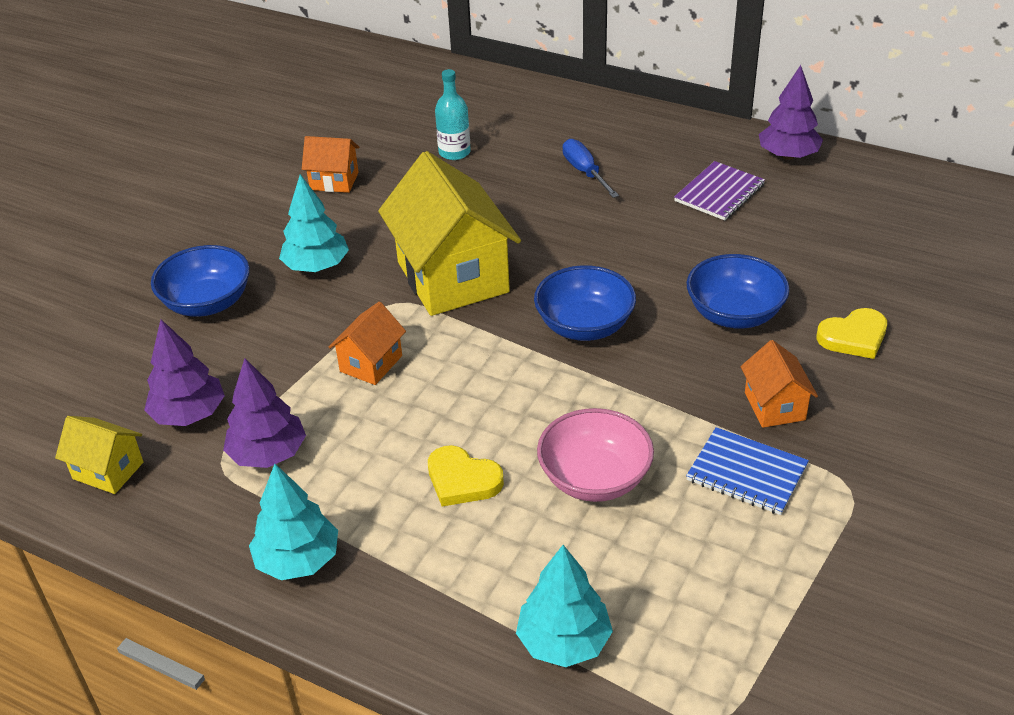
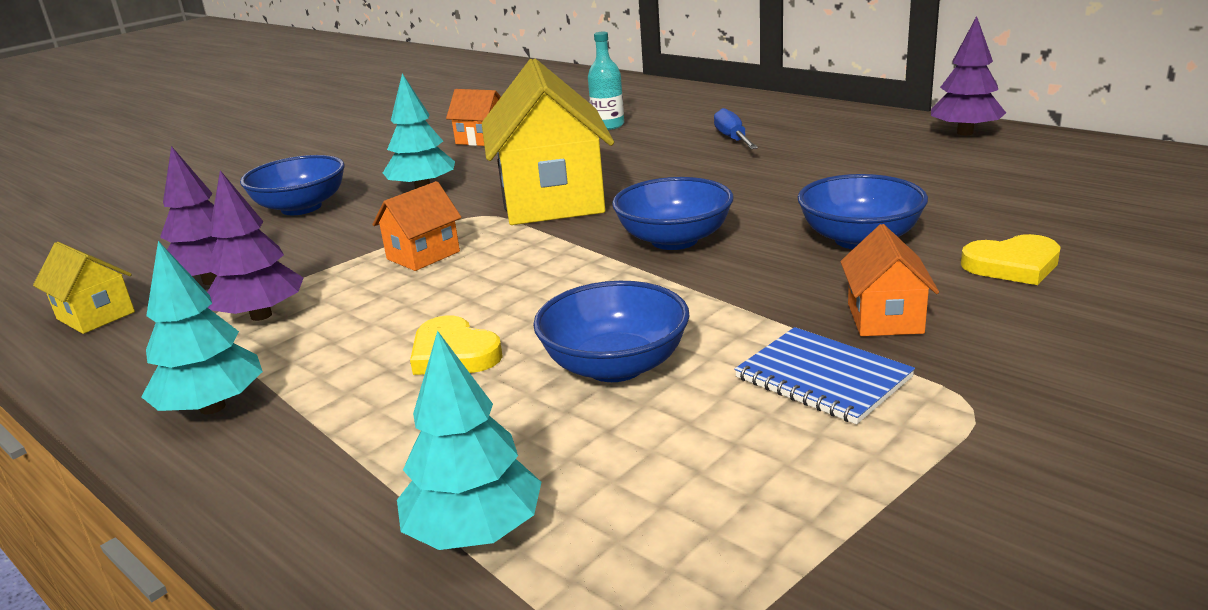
camera: 15 degrees right, 15 degrees down
pink bowl [537,408,654,502] -> blue bowl [533,281,689,382]
purple notebook [674,161,765,220] -> none

